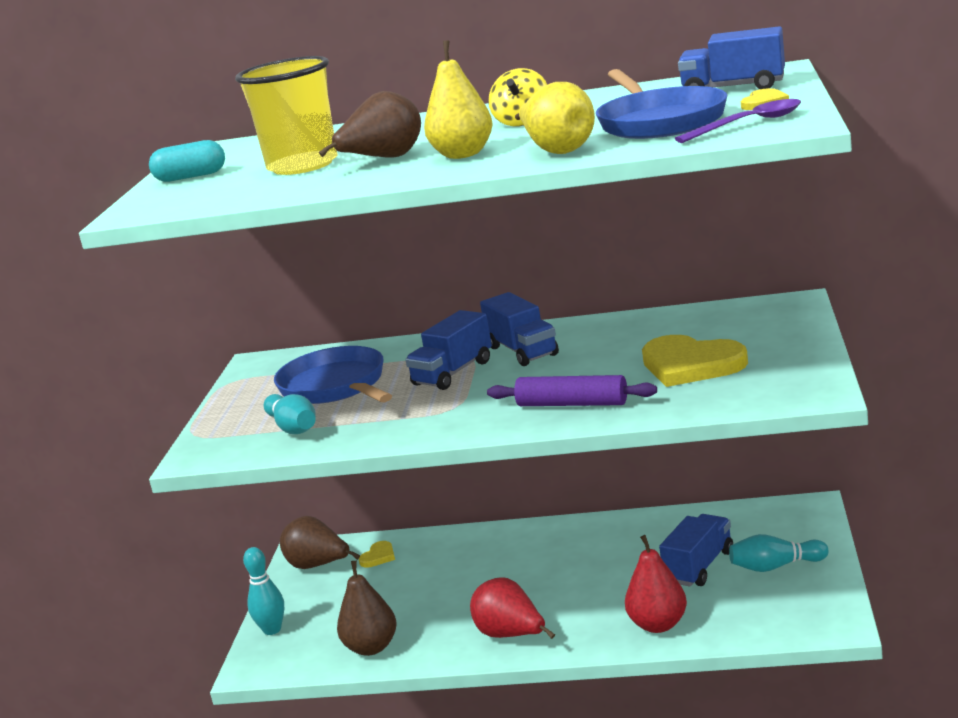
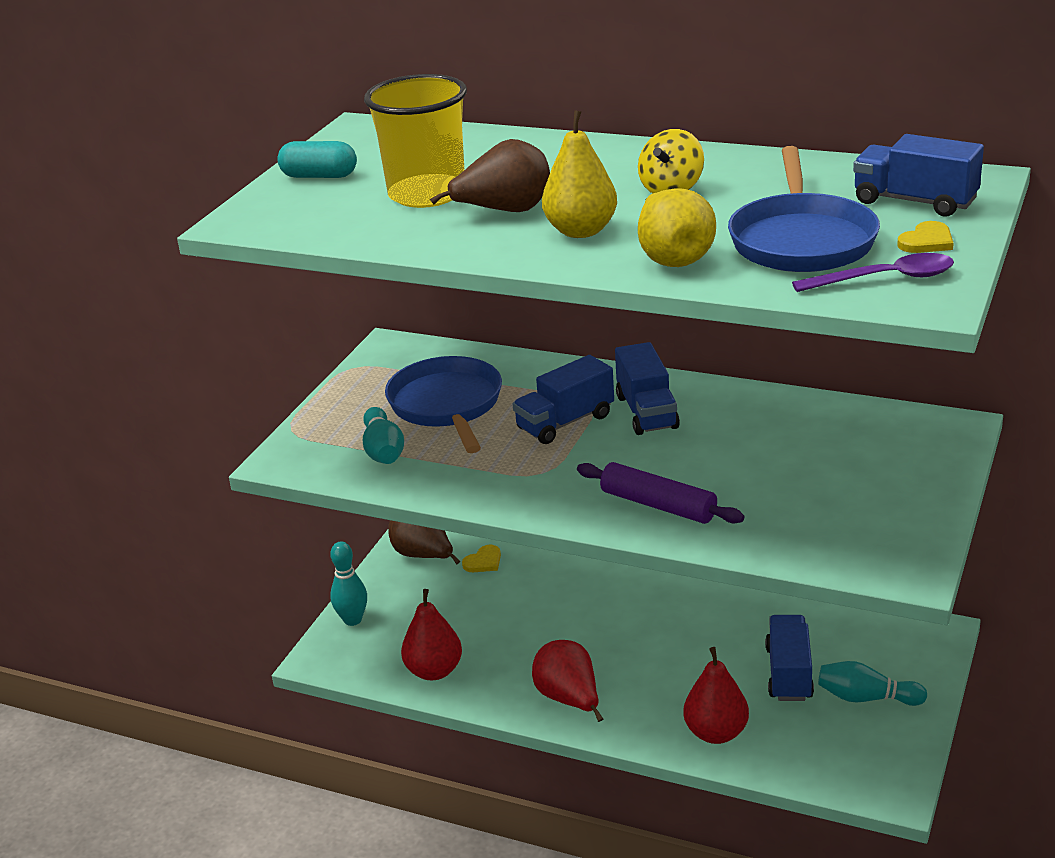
camera: 15 degrees right, 10 degrees up
brown pear [337,561,396,656] -> red pear [401,589,462,680]
yellow heart [642,335,748,387] -> none
blue truck [659,514,733,587] -> blue truck turned 45 degrees counterclockwise [765,615,814,701]

